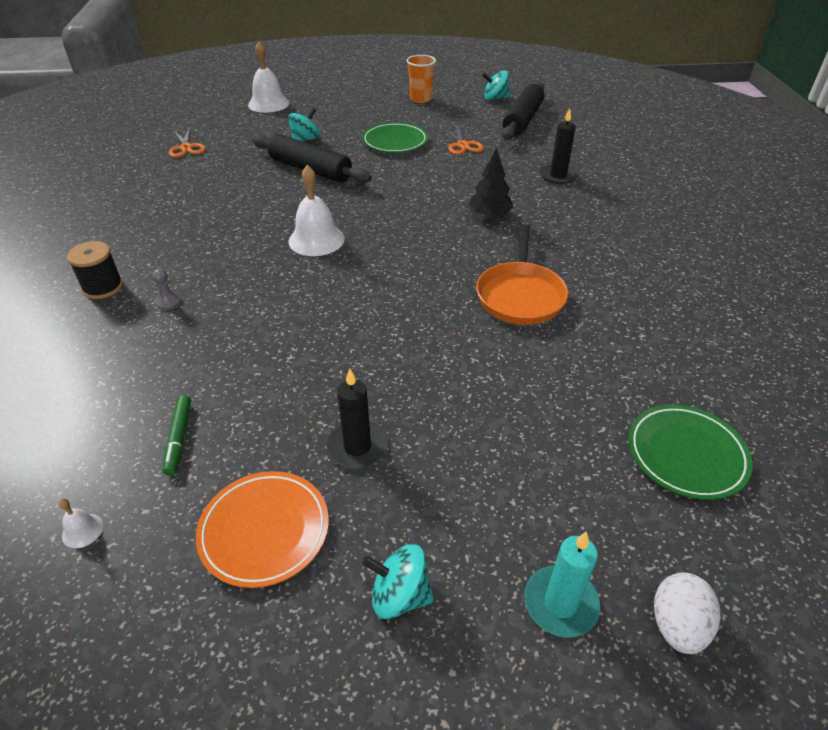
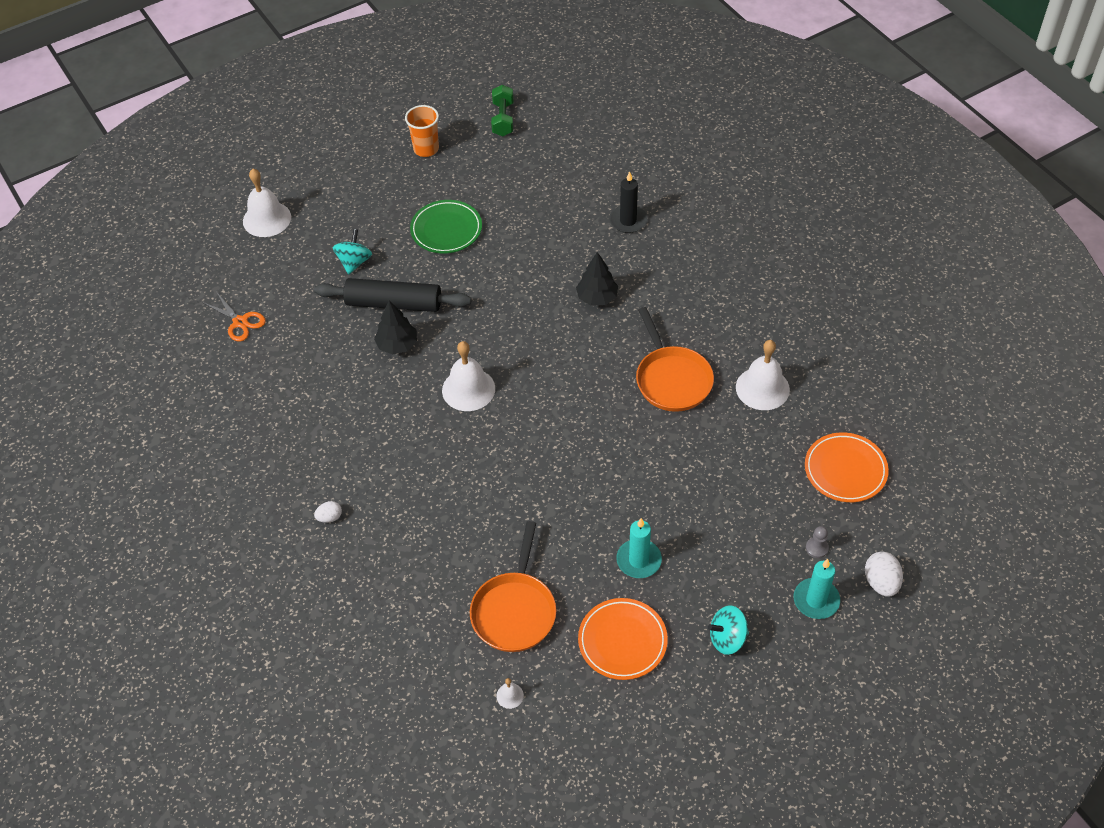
camera: 25 degrees left, 10 degrees up
black spool [67,241,123,299] -> white egg [314,501,342,523]
grey pawn [152,269,181,310] -> grey pawn moved to [806,526,829,558]
green marker [162,395,191,476] -> orange pan [470,521,556,652]
black candle [326,368,388,469] -> turquoise candle [616,518,662,578]
orange scissors [443,125,484,155] -> none
turquoise spinning top [482,70,510,100] -> green dumbbell [491,85,513,136]
black rolling pin [502,82,545,140] -> none
green plate [628,405,753,500] -> orange plate [805,432,889,502]
none -> black tree [374,300,417,355]
none -> white bell [736,340,790,410]

